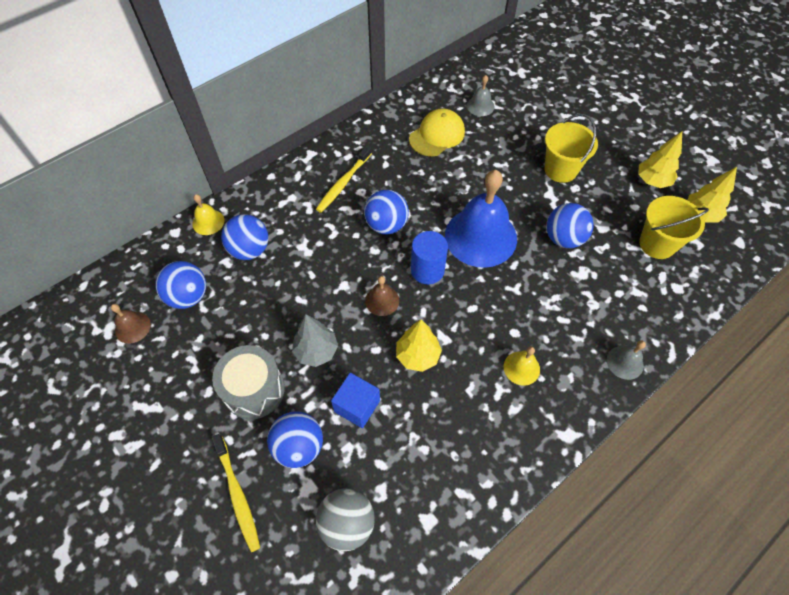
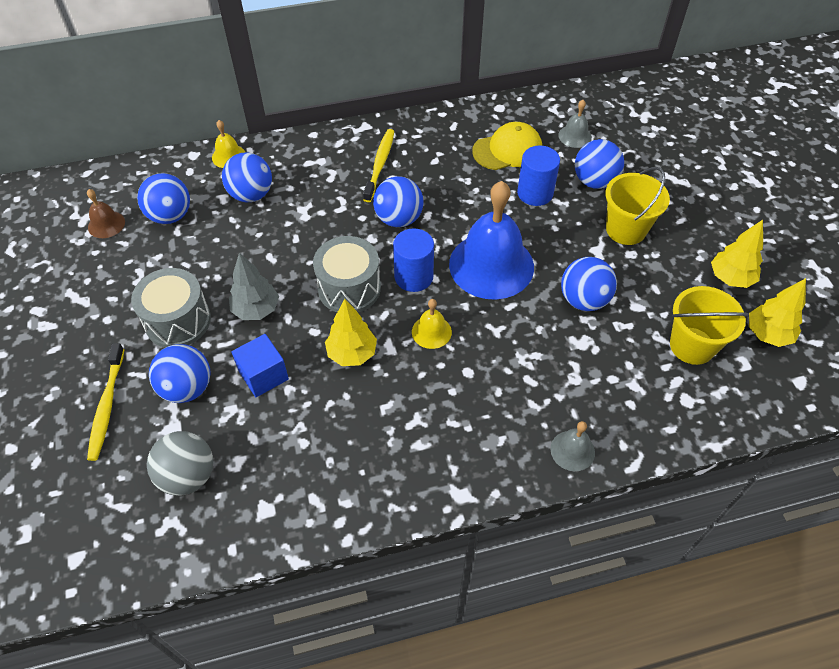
camera: 25 degrees right, 5 degrees down
yellow toothbrush [316,146,372,213] -> yellow toothbrush turned 135 degrees clockwise [363,129,394,202]
brown bell [365,276,399,316] -> grey drum [313,236,381,312]
yellow bell [504,346,540,386] -> yellow bell moved to [412,299,452,349]
none -> blue cylinder [517,145,560,206]
none -> blue ball [575,139,624,189]

